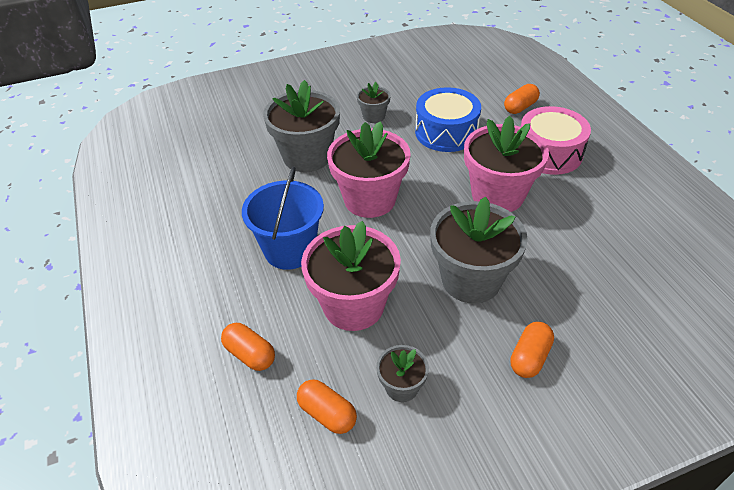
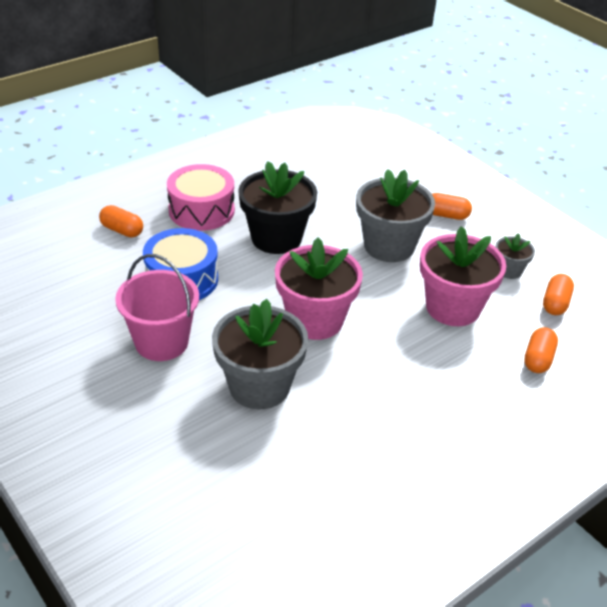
camera: 110 degrees left, 5 degrees down
blue bucket [242,166,324,270] -> none
grey flower pot [357,82,391,123] -> pink bucket [115,254,199,361]
pink flower pot [464,116,549,212] -> black flower pot [238,161,317,254]

